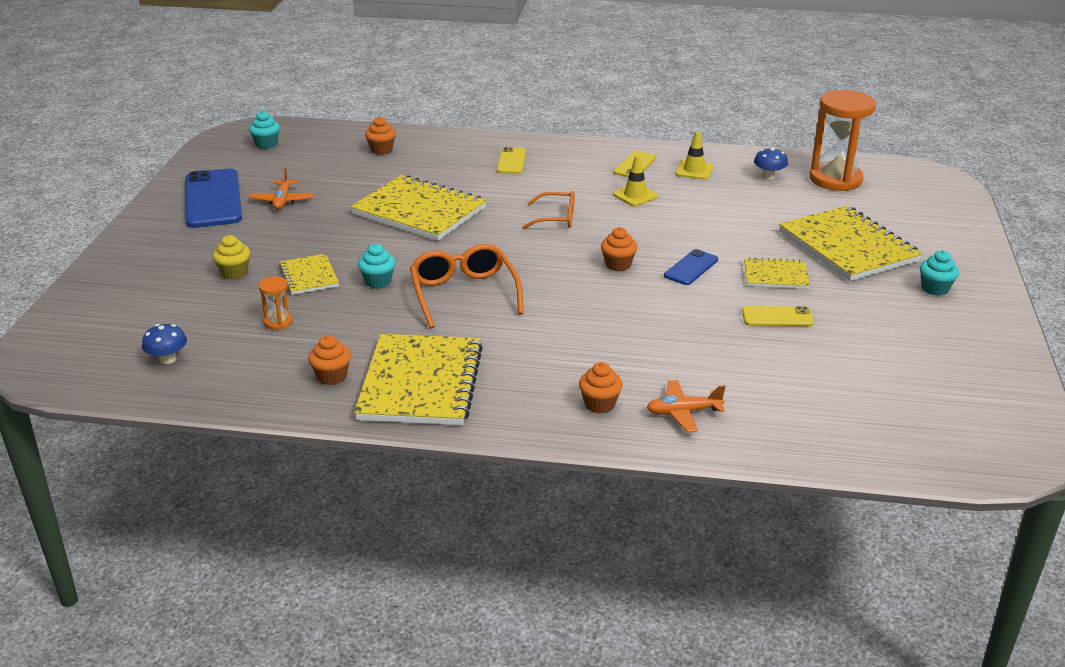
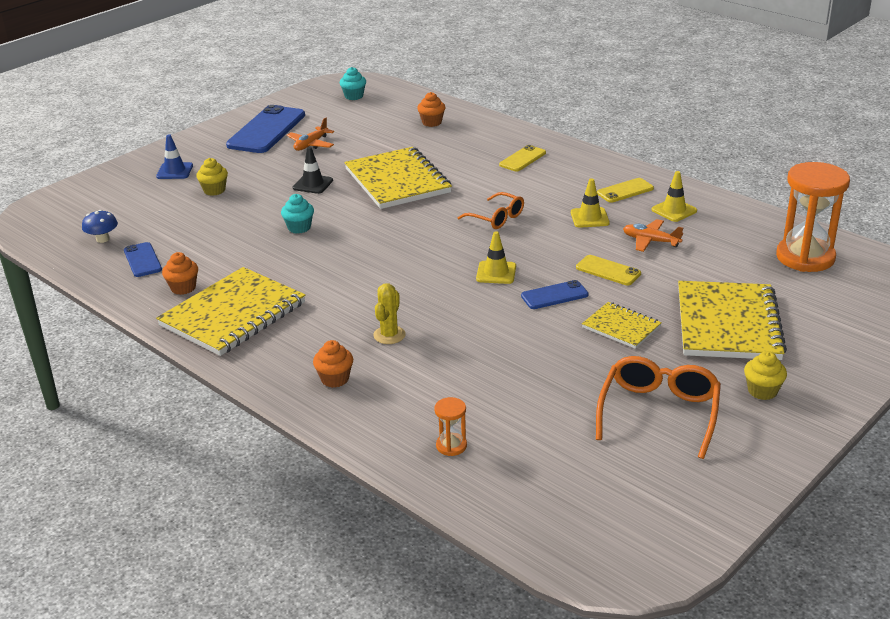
camera: 35 degrees right, 0 degrees up
orange hourglass [258,277,293,330] -> orange hourglass moved to [434,397,467,456]
yellow notebook [279,254,339,295] -> none
orange glasses [410,244,524,328] -> orange glasses moved to [596,356,721,459]
orange cupcake [601,227,638,271] -> yellow traffic cone [476,231,516,284]
orange plane [647,380,726,433] -> orange plane moved to [623,219,683,252]
yellow phone [742,306,814,327] -> yellow phone moved to [576,255,641,286]
blue mushroom [754,148,788,179] -> none
turquoise cupcake [920,250,959,296] -> yellow cupcake [744,351,787,400]
none -> blue phone [124,242,162,277]
none -> blue traffic cone [156,135,193,179]
none -> black traffic cone [293,147,333,194]
none -> yellow cactus [373,283,406,344]

